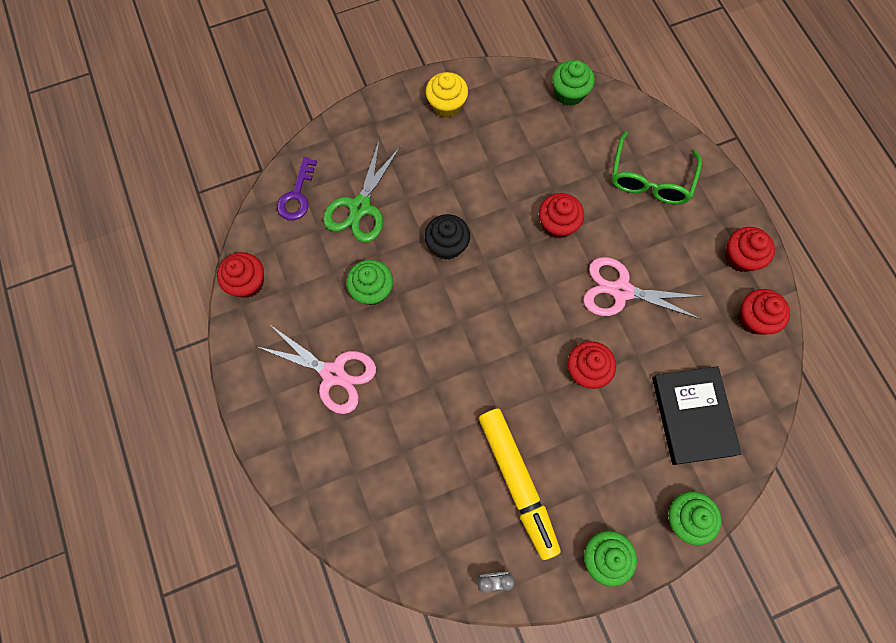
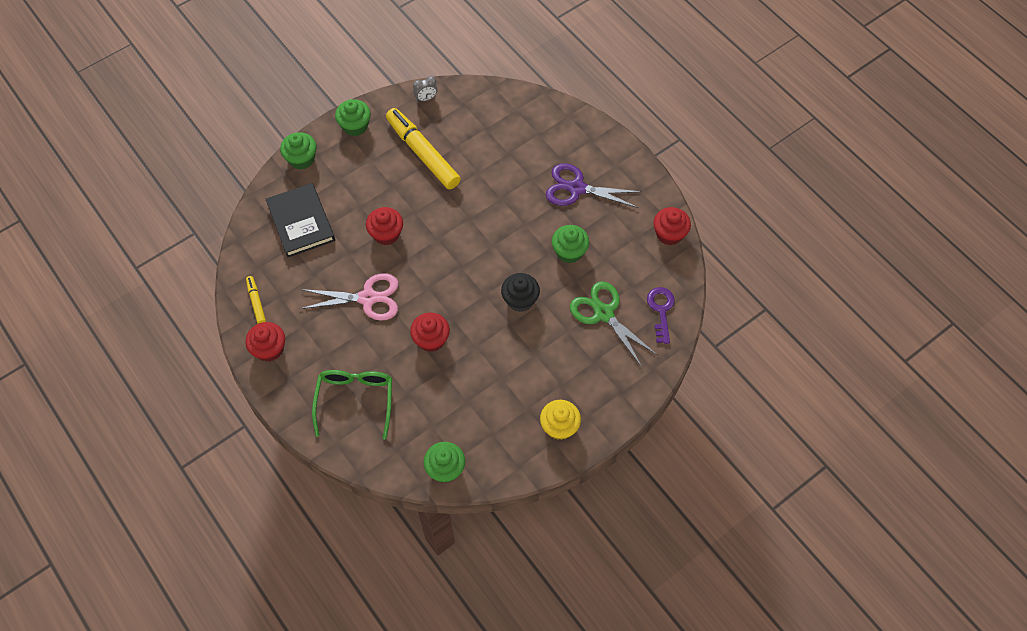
camera: 165 degrees right, 10 degrees down
pink scissors [258,326,376,414] -> purple scissors [546,163,642,208]
green scissors [323,141,401,242] -> green scissors turned 45 degrees counterclockwise [570,281,657,367]
red cupcake [738,289,790,334] -> yellow marker [246,276,266,324]

